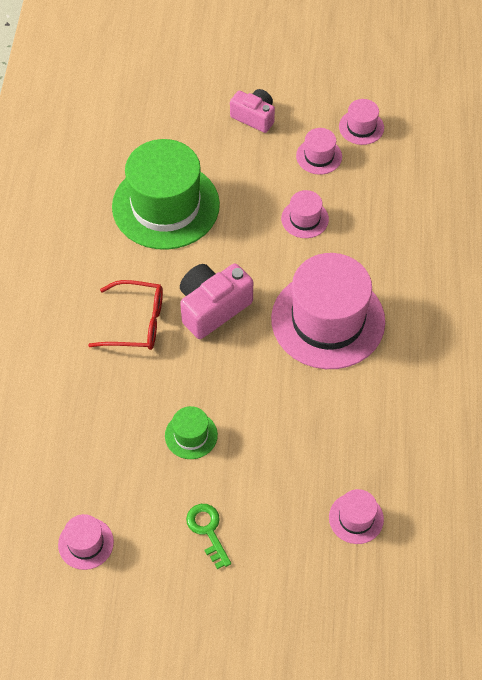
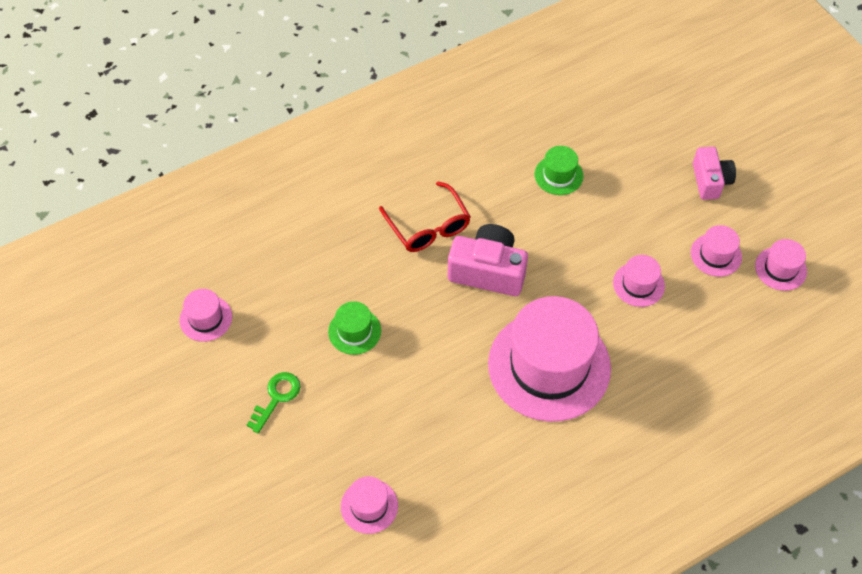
camera: 55 degrees right, 0 degrees up
green hat [112,139,220,250] -> green hat [535,146,583,195], size x0.44

